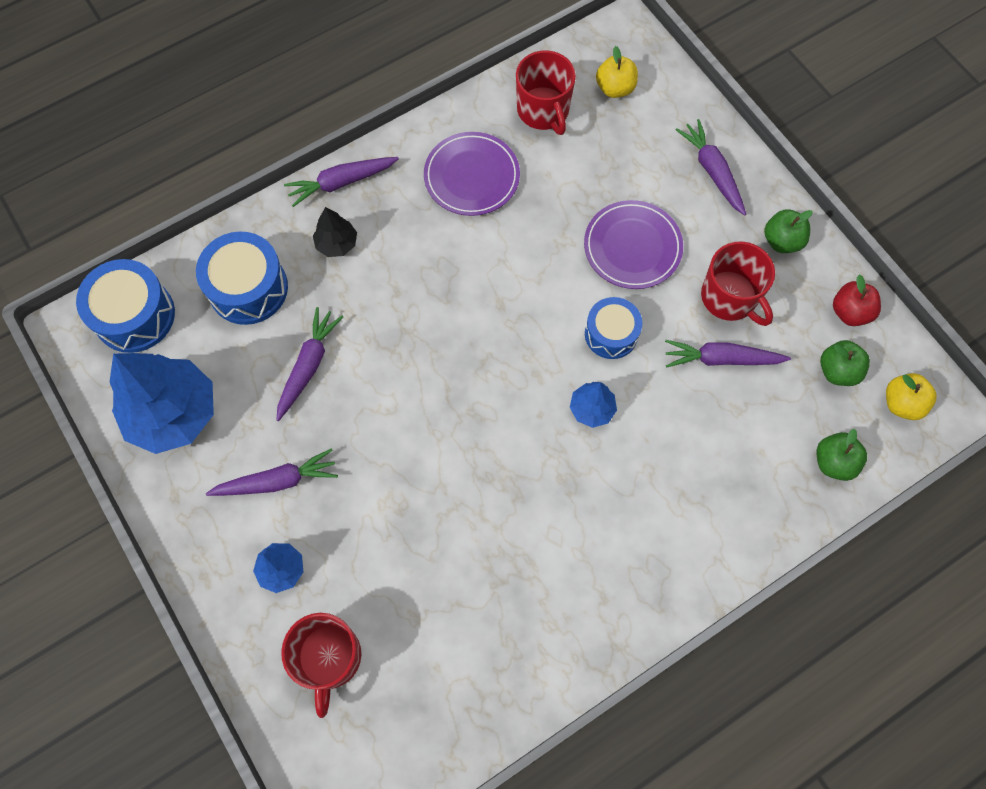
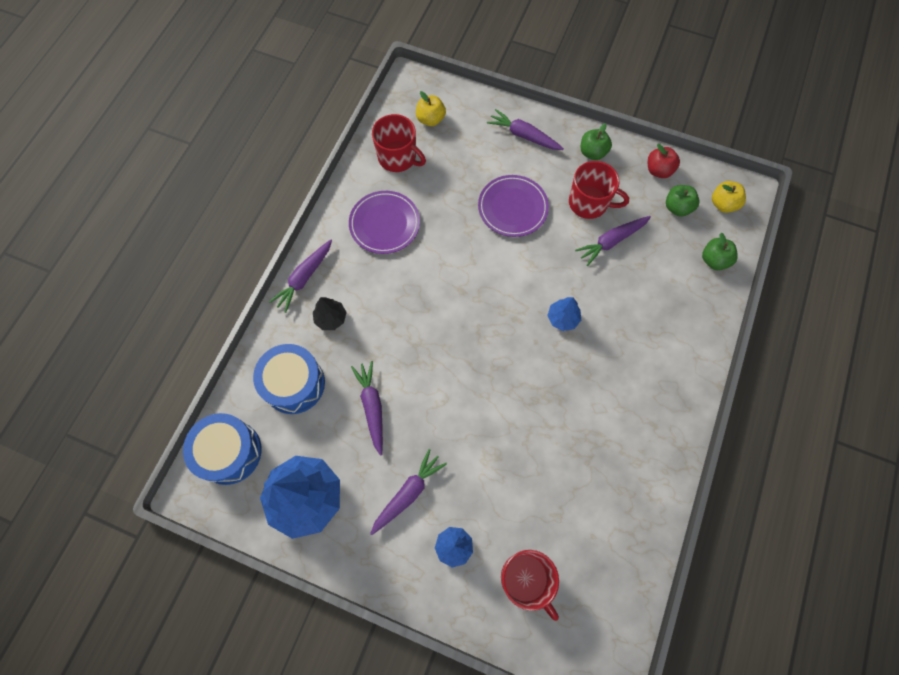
camera: 35 degrees left, 0 degrees up
blue drum [585,297,642,359] -> none

